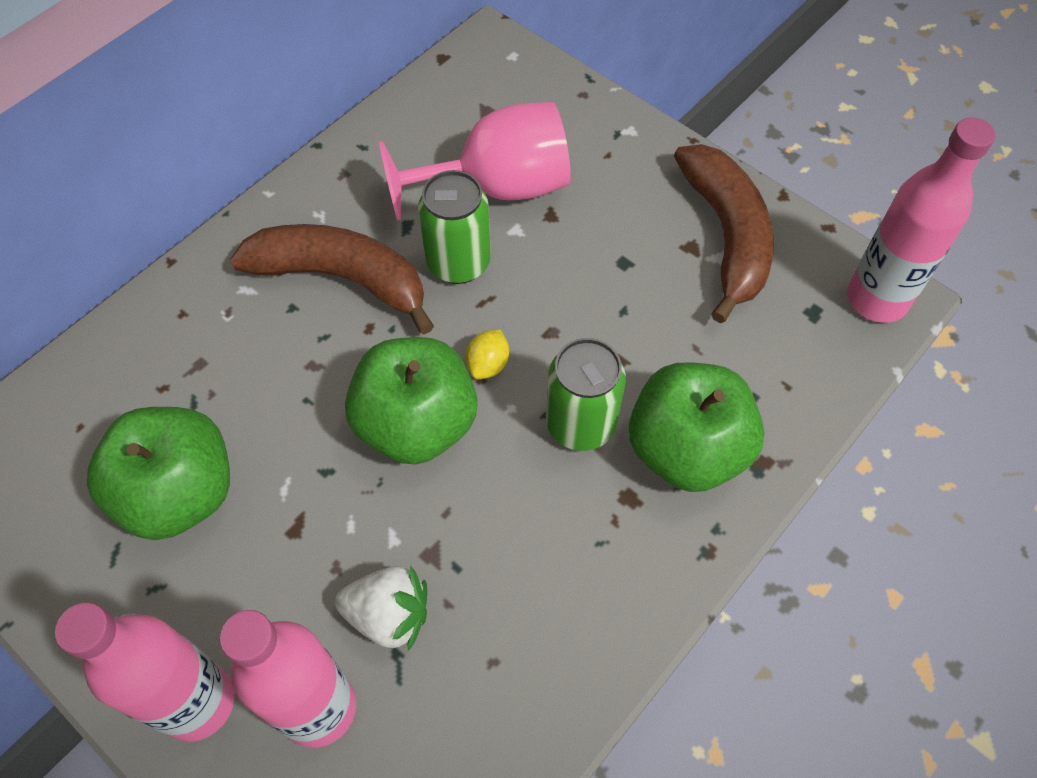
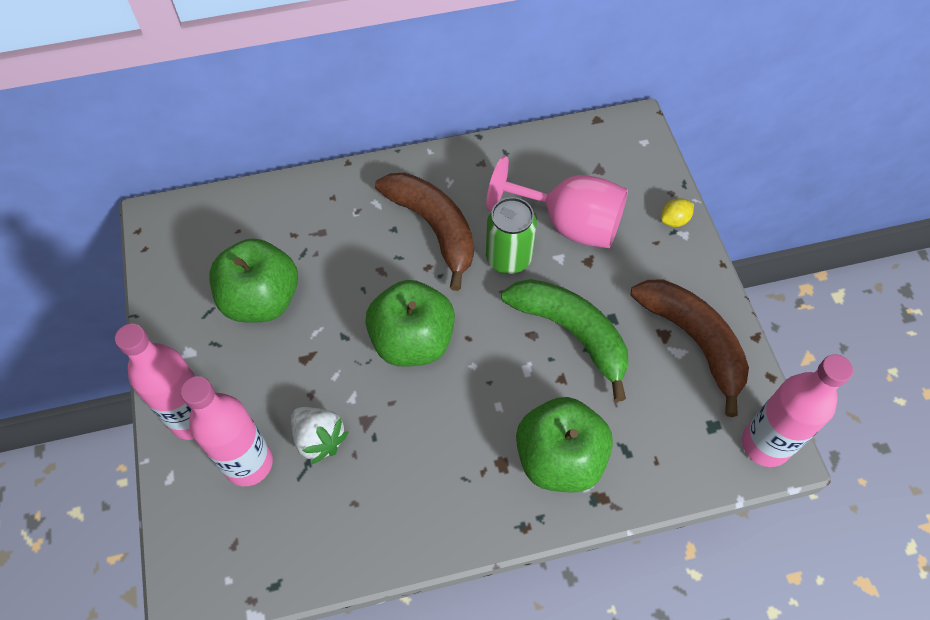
camera: 35 degrees right, 0 degrees up
yellow lemon [466,329,509,379] -> yellow lemon moved to [661,198,694,227]
green can [546,338,626,451] -> none
brown banana [674,144,774,323] -> brown banana turned 60 degrees counterclockwise [631,280,749,417]
none -> green banana [501,279,629,402]

